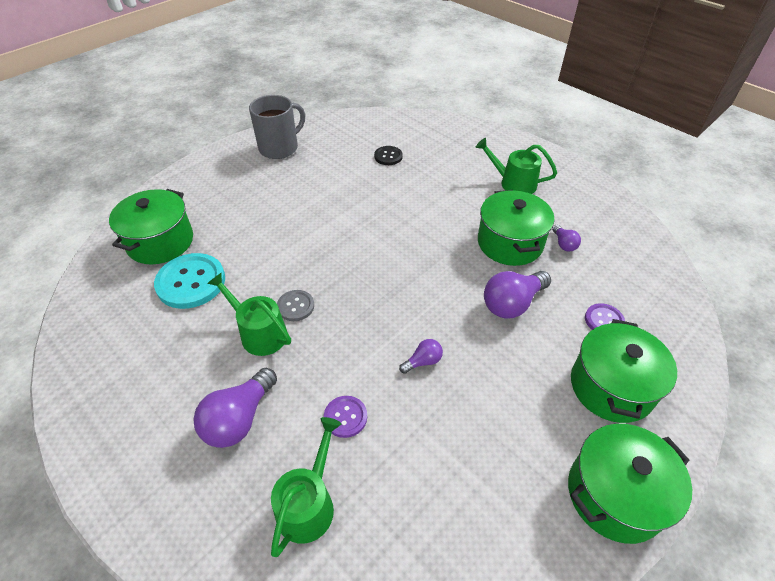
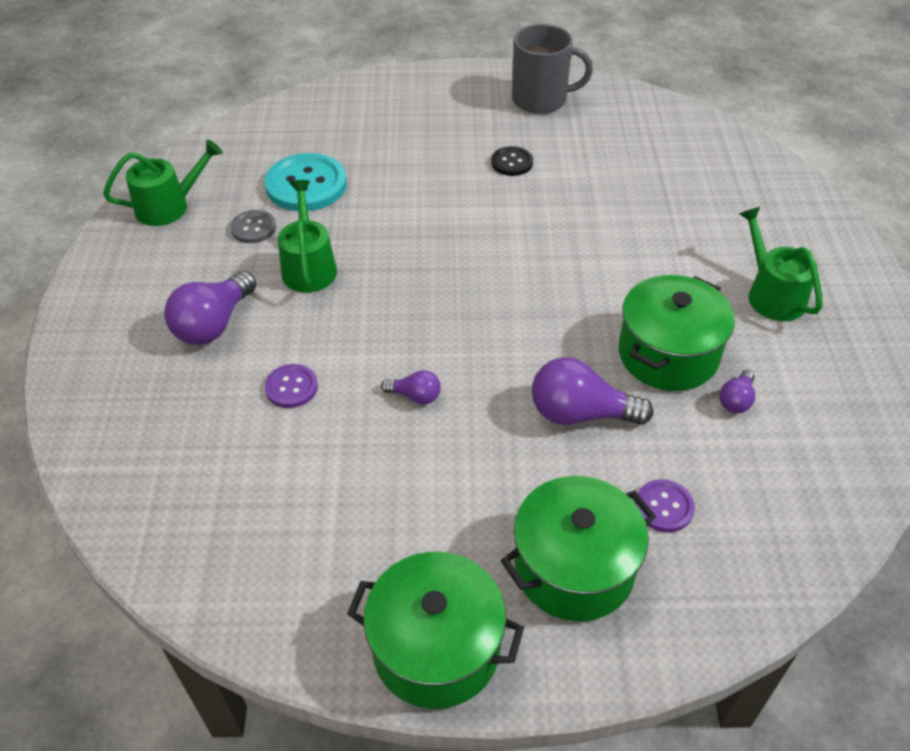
camera: 45 degrees right, 0 degrees up
green pot [109,189,193,264] -> none
purple light bulb [194,368,277,448] -> purple light bulb turned 45 degrees counterclockwise [164,271,256,345]
green watering can [271,417,341,557] -> green watering can moved to [103,140,223,226]
grey button [277,290,314,321] -> grey button moved to [230,210,276,243]
black button [374,146,403,165] -> black button moved to [491,146,533,176]

